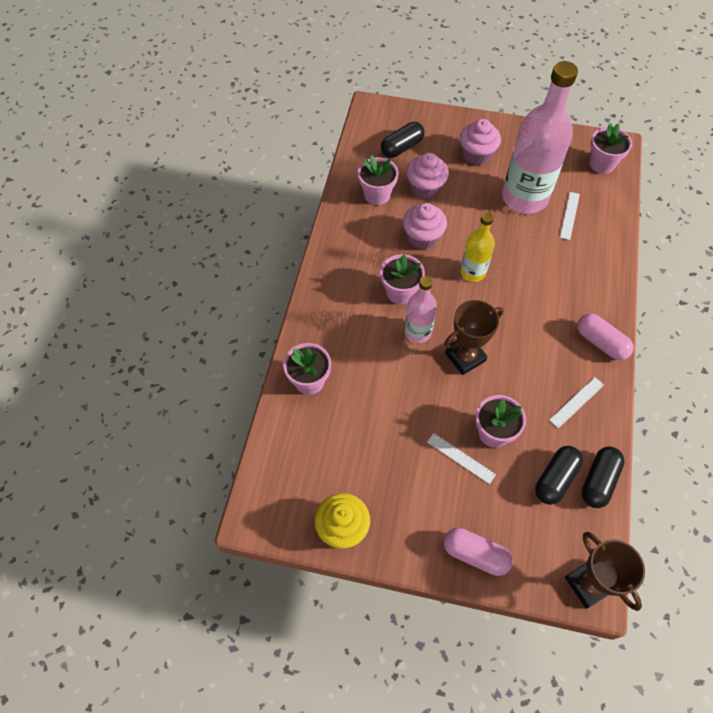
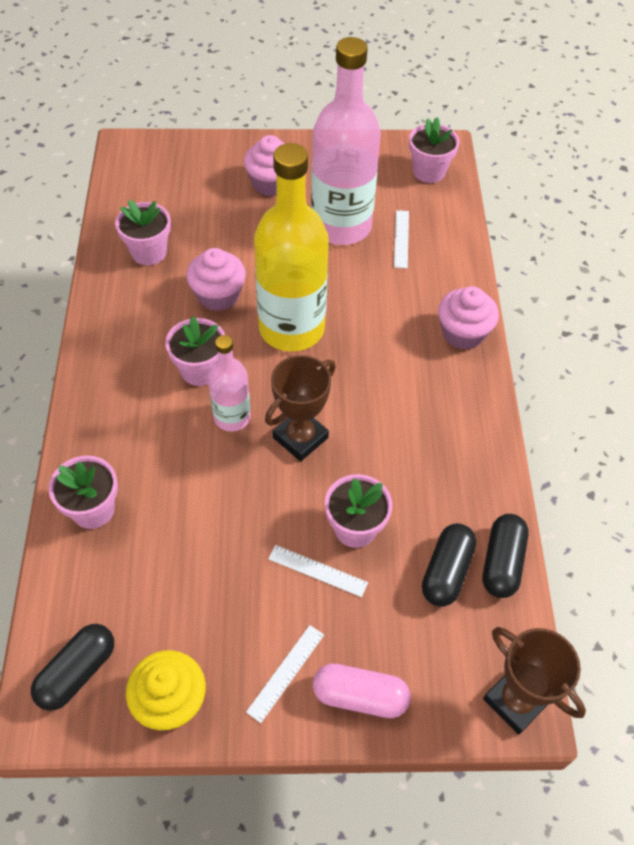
camera: 15 degrees left, 5 degrees down
black capsule [381,122,424,158] -> black capsule moved to [31,624,114,711]
pink cupcake [406,153,449,199] -> pink cupcake moved to [438,286,499,350]
yellow bottle [460,212,495,282] -> yellow bottle [254,143,329,352], size x1.91
white ruler [549,377,604,428] -> white ruler moved to [246,625,324,723]
pink capsule [577,313,634,360] -> none

